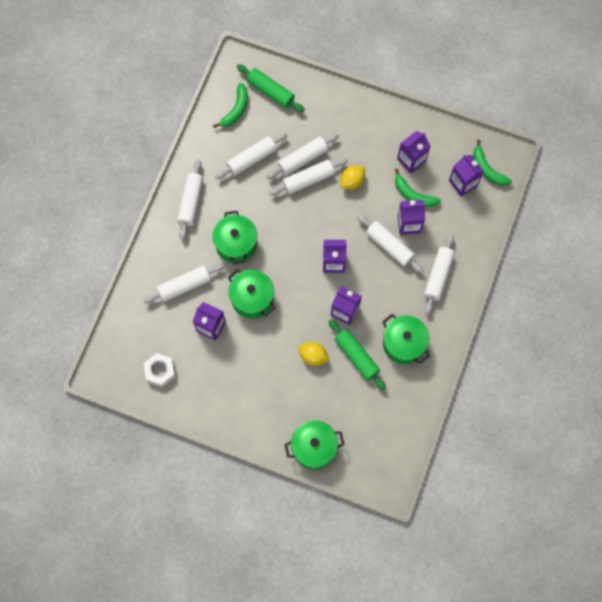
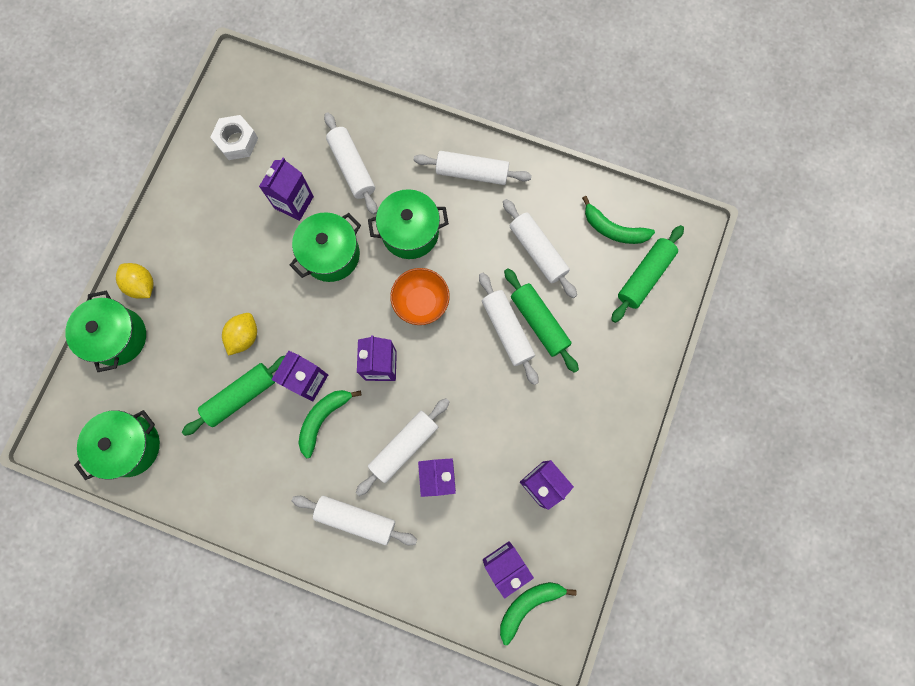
camera: 90 degrees right, 5 degrees up
white rolling pin [266,133,339,179] -> green rolling pin [504,269,579,373]
yellow lemon [340,166,365,190] -> yellow lemon moved to [116,263,154,299]
green pot [382,314,430,364] -> green pot moved to [74,410,160,480]
green banana [395,168,441,207] -> green banana moved to [298,390,362,458]
none -> orange bowl [390,268,450,325]

